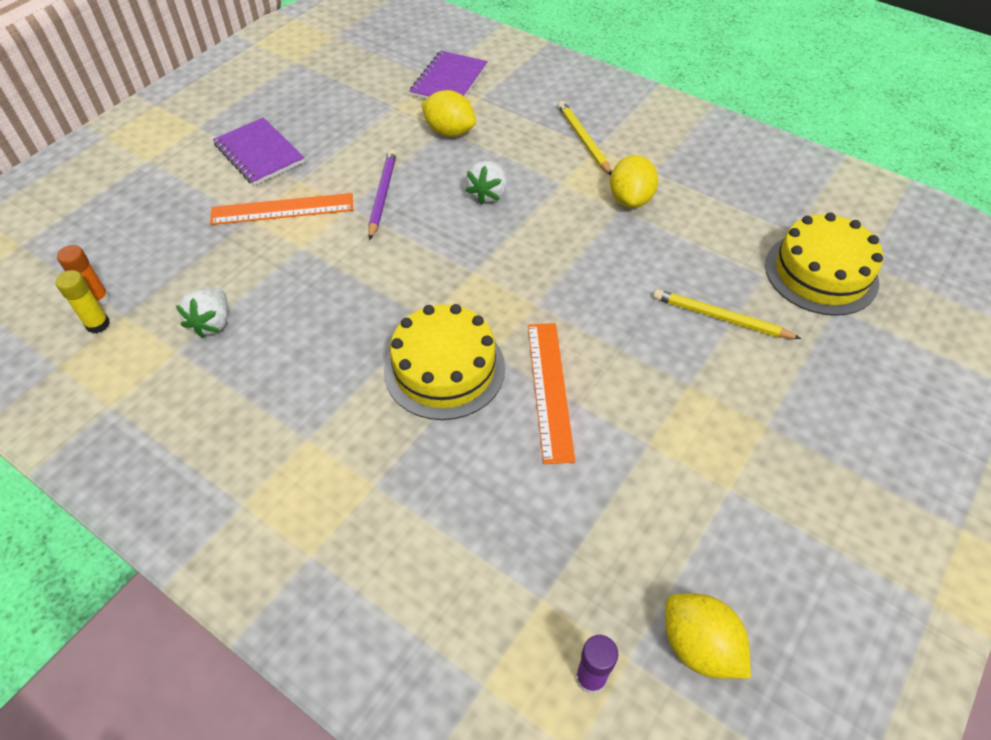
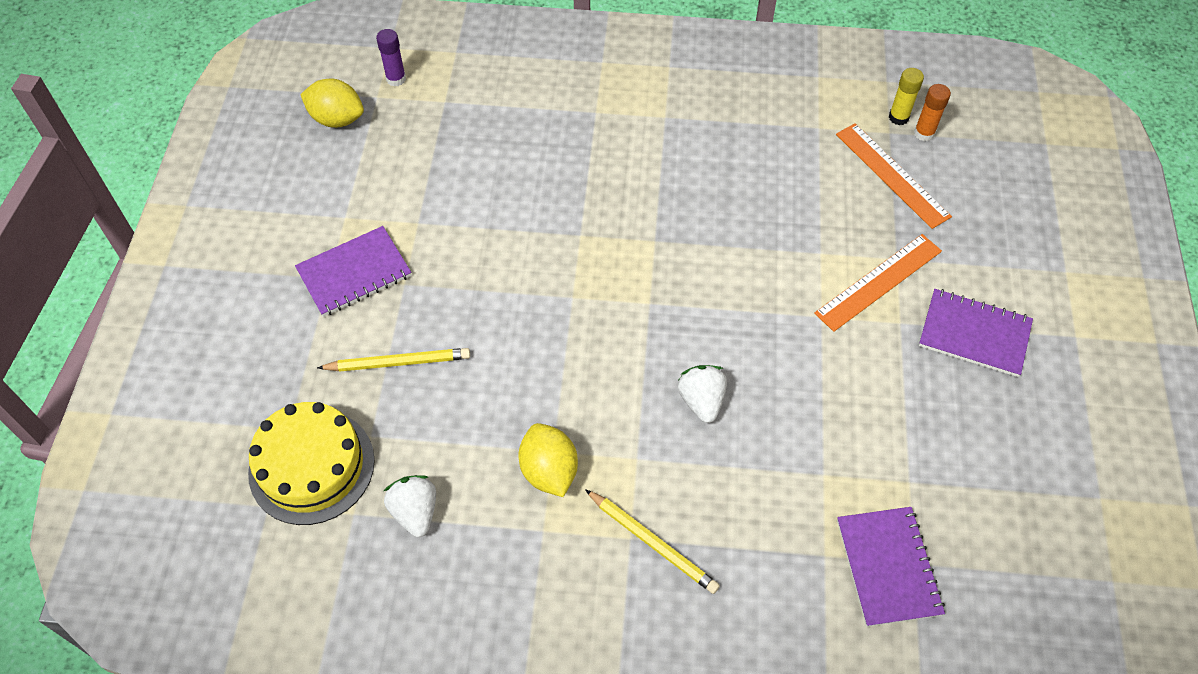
camera: 150 degrees right, 5 degrees up
white strawberry [176,288,228,338] -> white strawberry moved to [384,475,436,537]
purple pencil [368,149,397,240] -> none
yellow cake [384,304,505,420] -> none
yellow lemon [421,90,476,137] -> none
orange ruler [528,323,575,464] -> orange ruler moved to [836,123,952,229]
none -> purple notebook [295,226,411,317]

